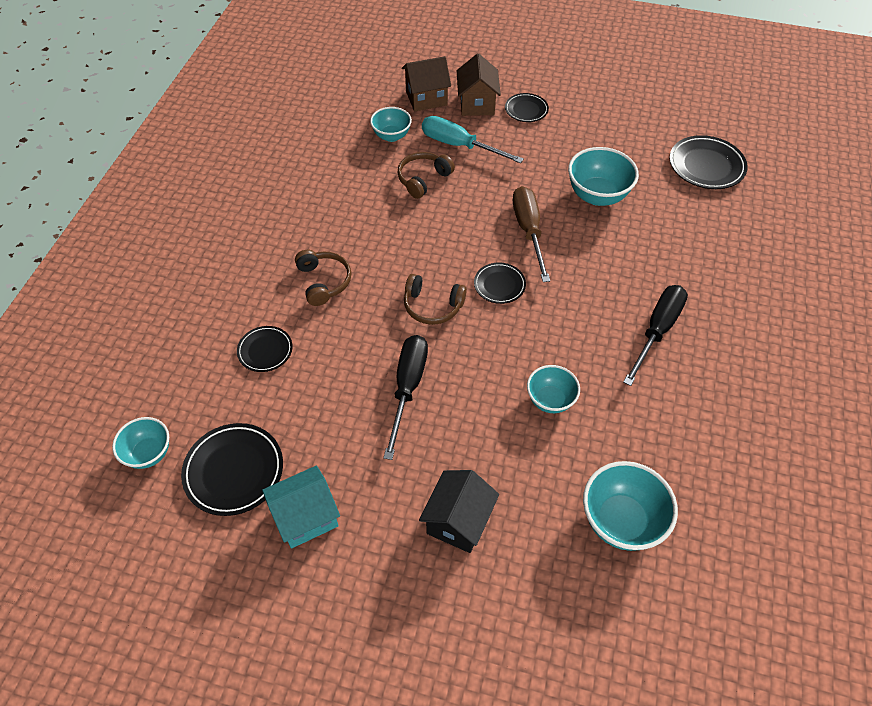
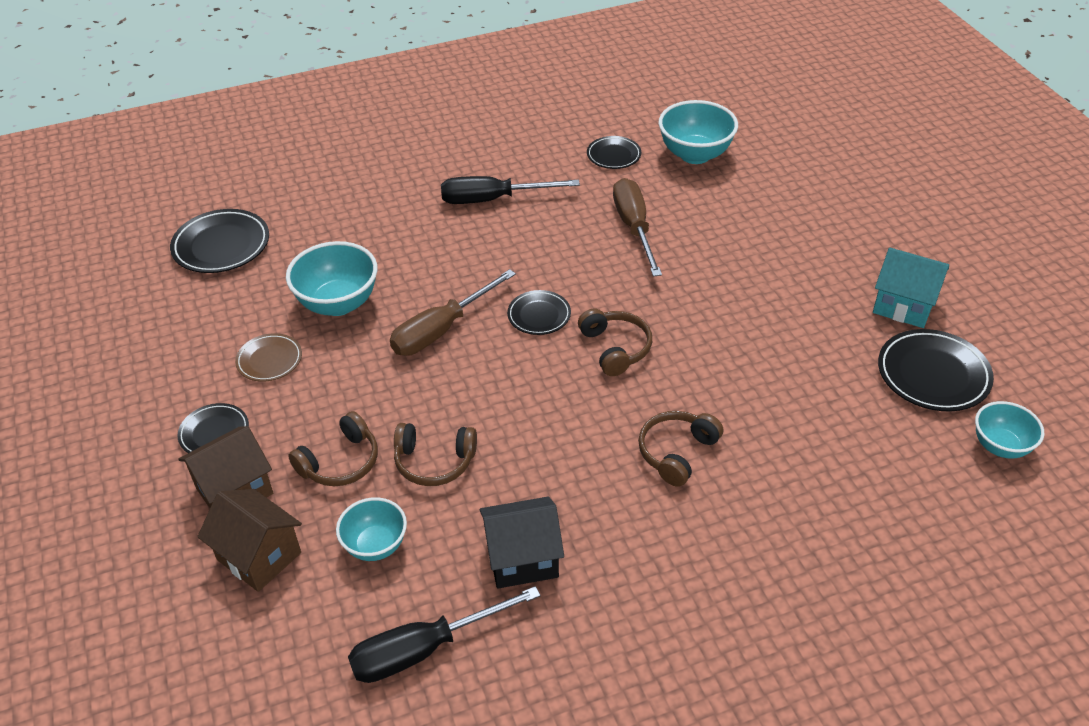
camera: 125 degrees left, 10 degrees down
black plate [237,326,293,372] -> black plate moved to [587,136,641,169]
black screwdriver [384,335,428,460] -> black screwdriver moved to [348,586,541,683]
black house [419,470,499,553] -> black house moved to [480,497,564,589]
turquoise screwdriver [422,116,524,163] -> brown headphones [288,411,378,486]
turquoise bowl [527,365,580,413] -> brown screwdriver [613,178,662,277]
none -> brown plate [235,333,302,382]

